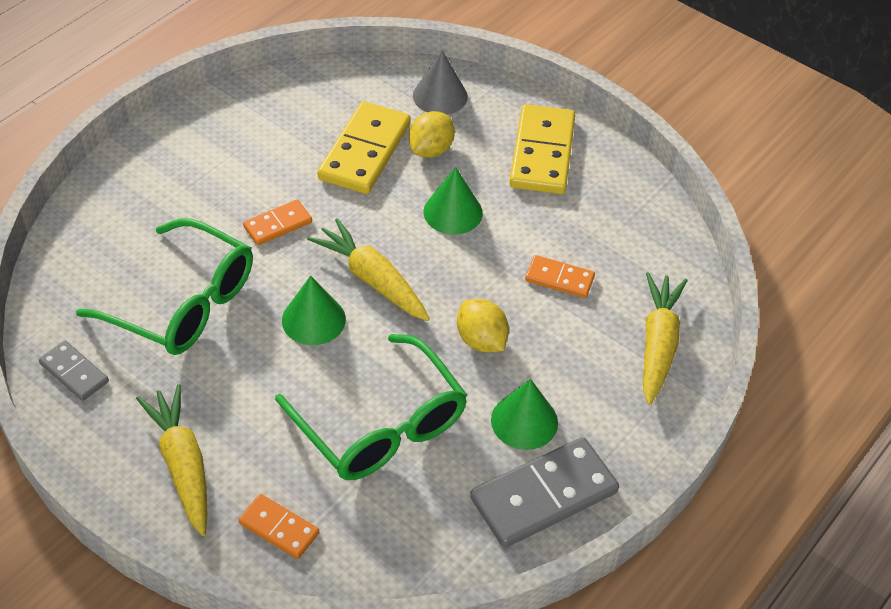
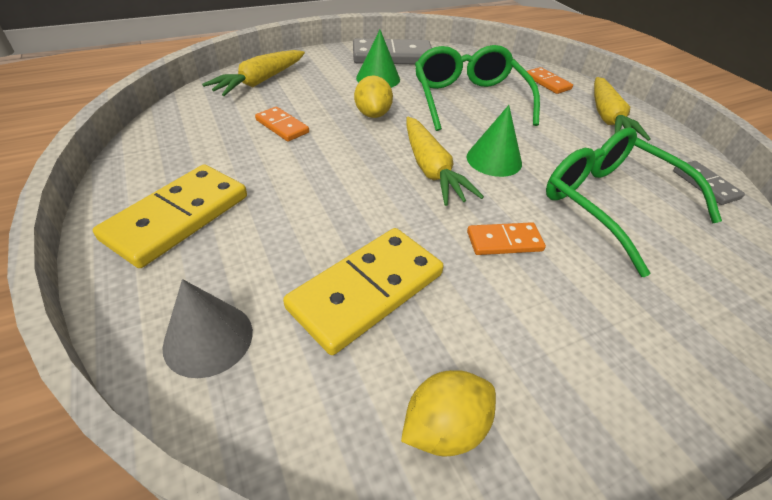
camera: 155 degrees left, 5 degrees down
yellow lemon [409,111,455,158] -> yellow lemon moved to [401,370,496,457]
green cone [424,167,483,234] -> none

